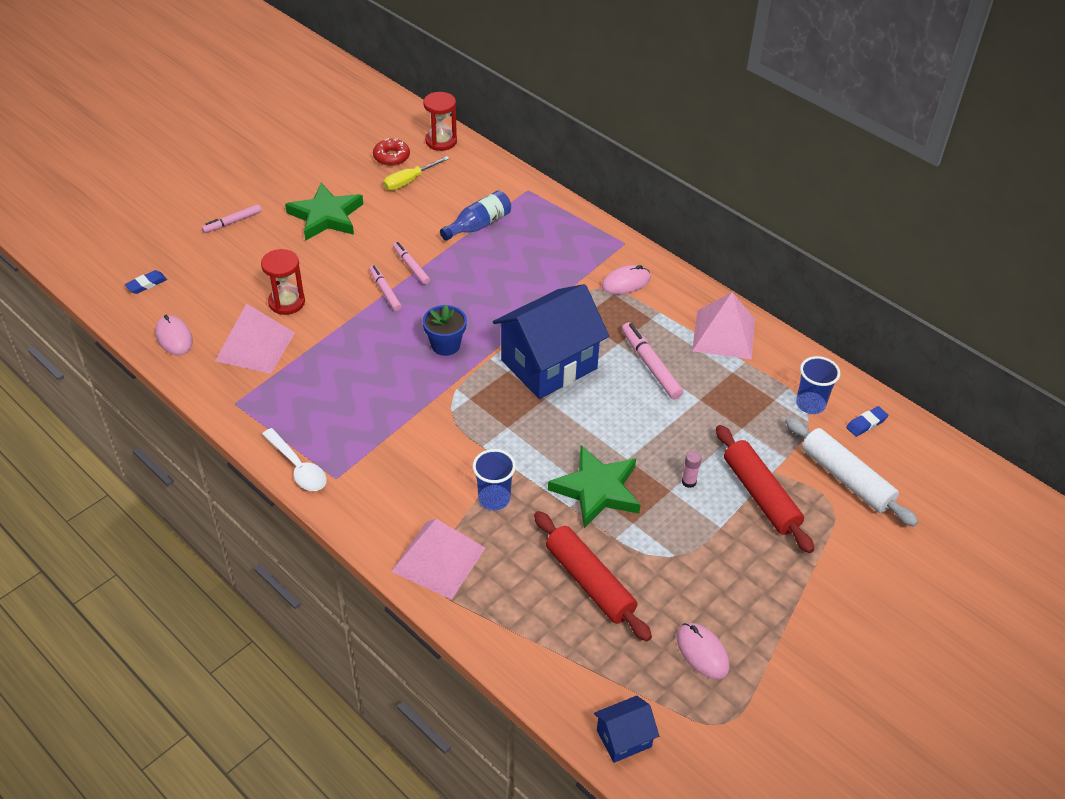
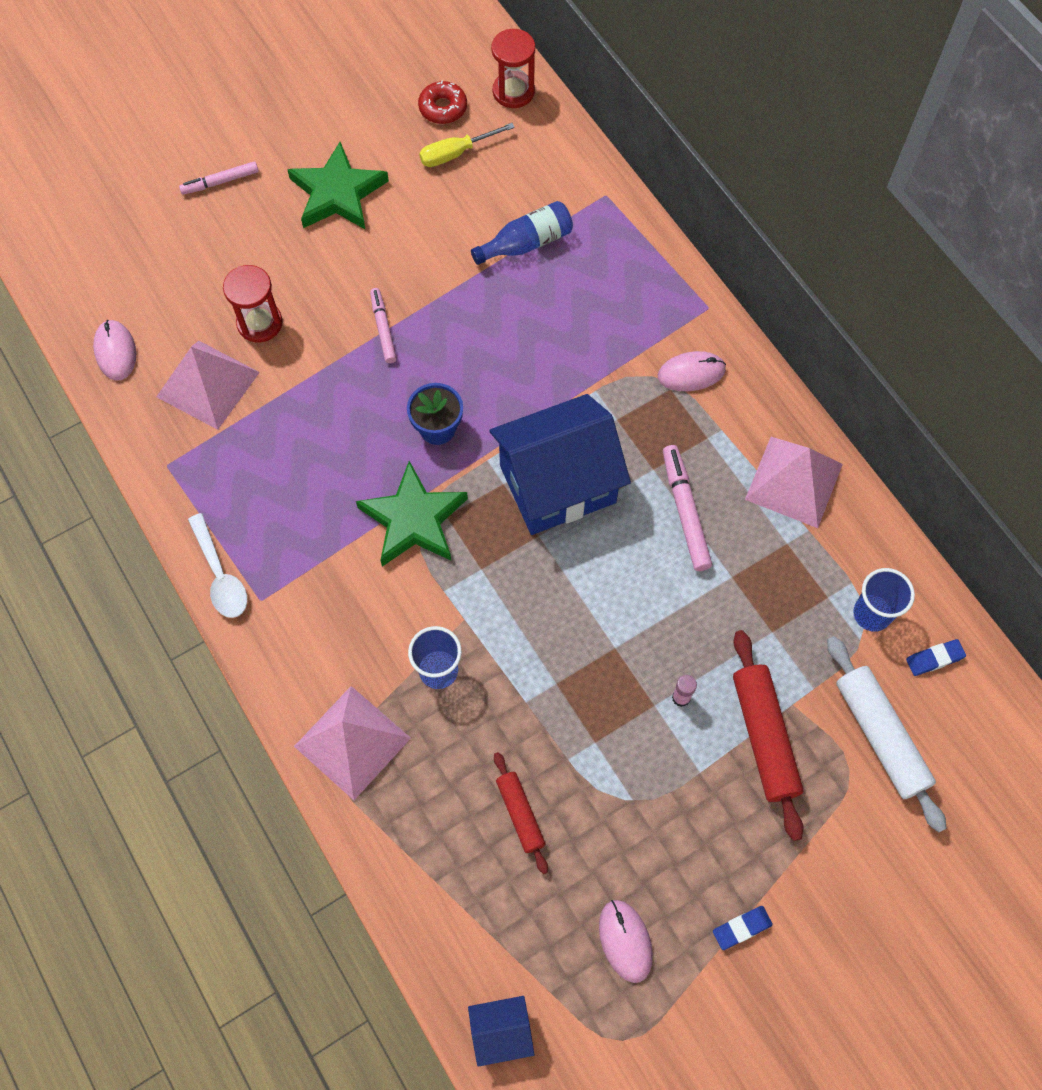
camera: 15 degrees right, 20 degrees up
blue eraser [125,270,167,294] -> blue eraser moved to [713,906,773,950]
pink marker [393,242,430,285] -> none
red rolling pin [534,511,652,641] -> red rolling pin [494,752,548,874], size x0.59
green star [548,445,641,528] -> green star moved to [356,461,468,566]

